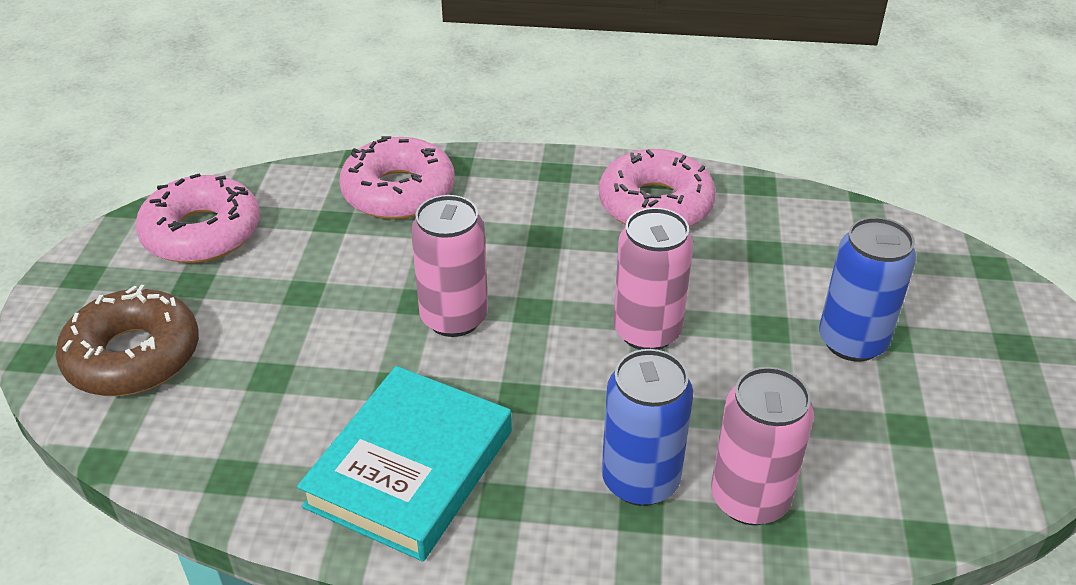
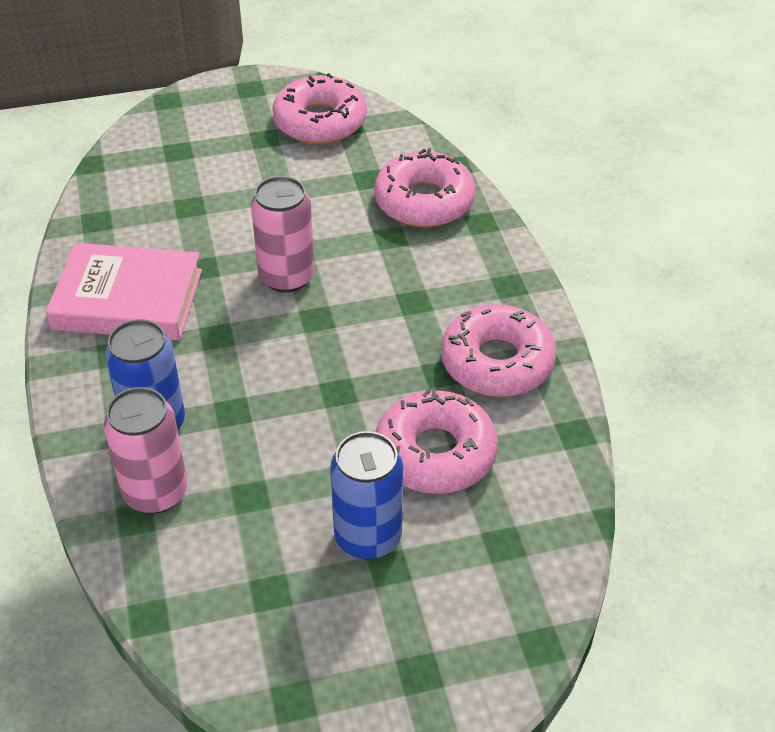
camera: 70 degrees right, 5 degrees up
brown donut [56,285,199,396] -> none
turquoise book [297,366,512,561] -> pink book [46,243,202,340]
pink can [613,208,693,350] -> none
none -> pink donut [376,387,498,494]

